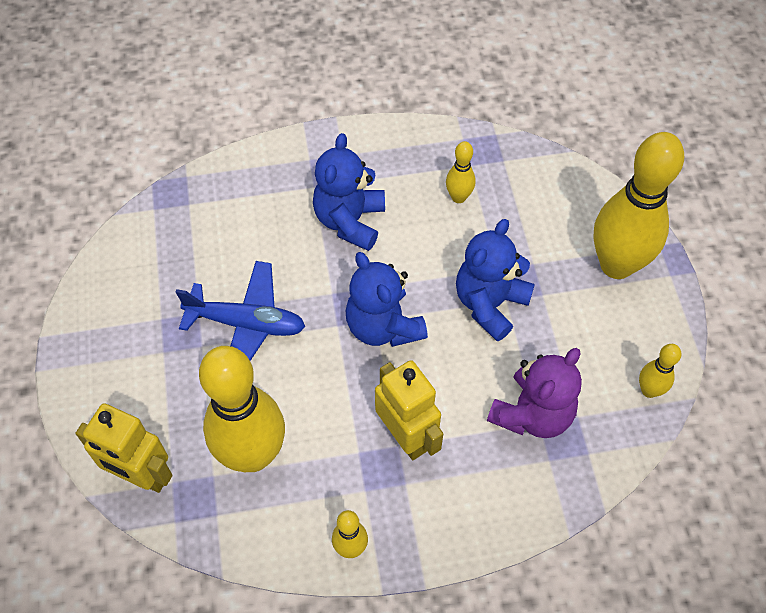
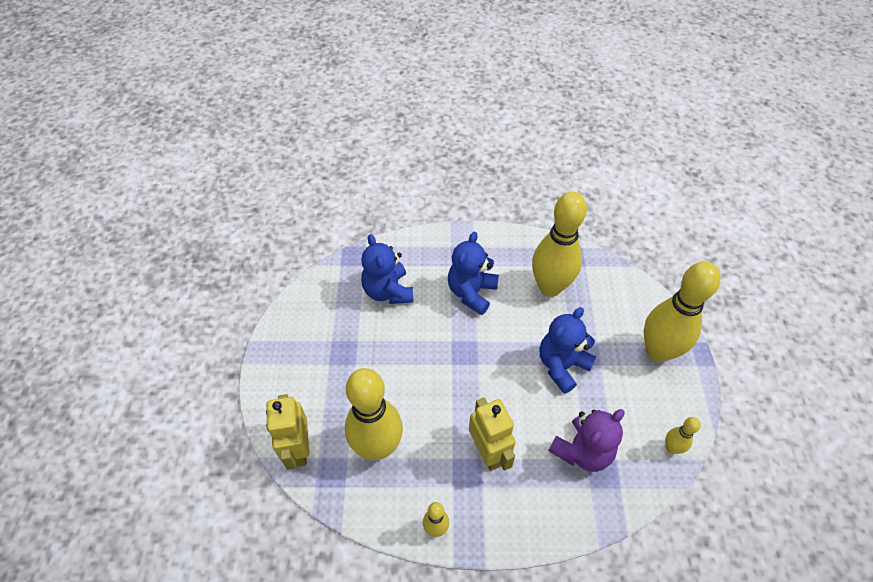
camera: 10 degrees right, 5 degrees down
yellow robot [75,403,173,493] -> yellow robot turned 45 degrees clockwise [266,394,309,470]
blue plane [176,261,306,361] -> none
blue teddy bear [346,252,428,347] -> blue teddy bear moved to [361,234,413,304]
yellow bowling pin [446,141,476,203] -> yellow bowling pin [532,192,587,297], size x2.25

